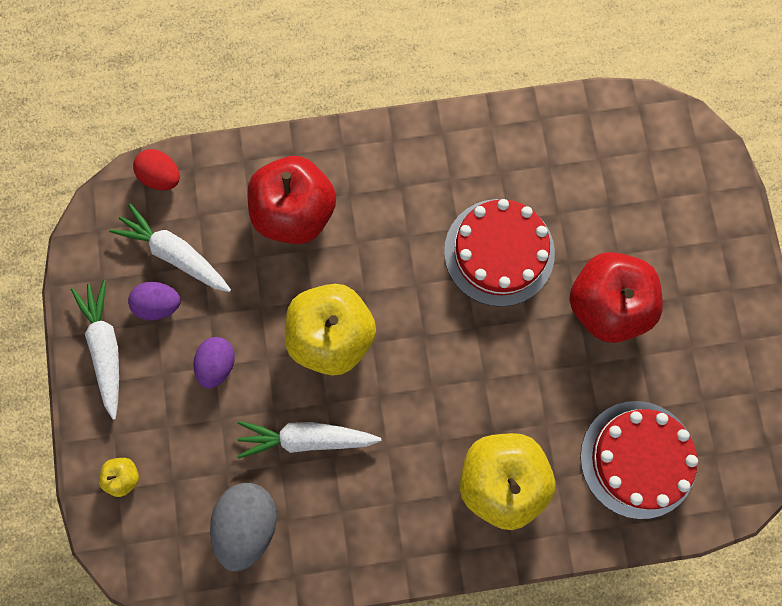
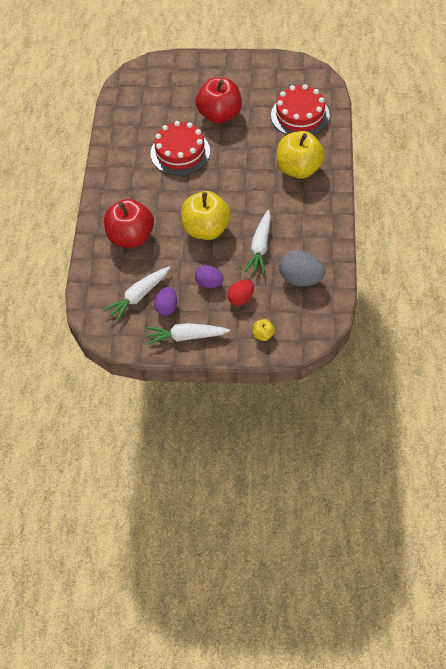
camera: 75 degrees left, 20 degrees down
red egg [133,149,180,190] -> red egg moved to [227,280,254,306]

